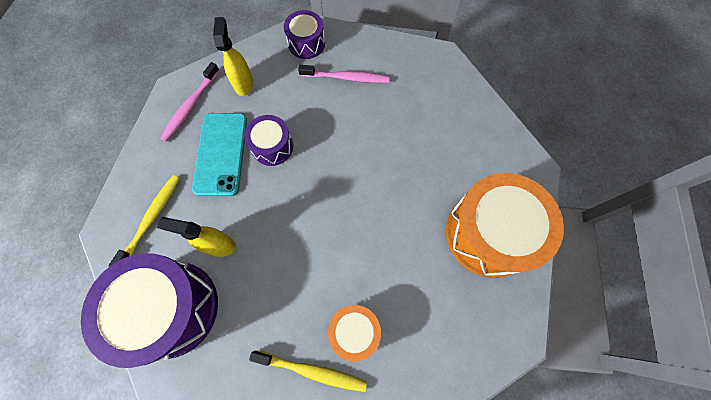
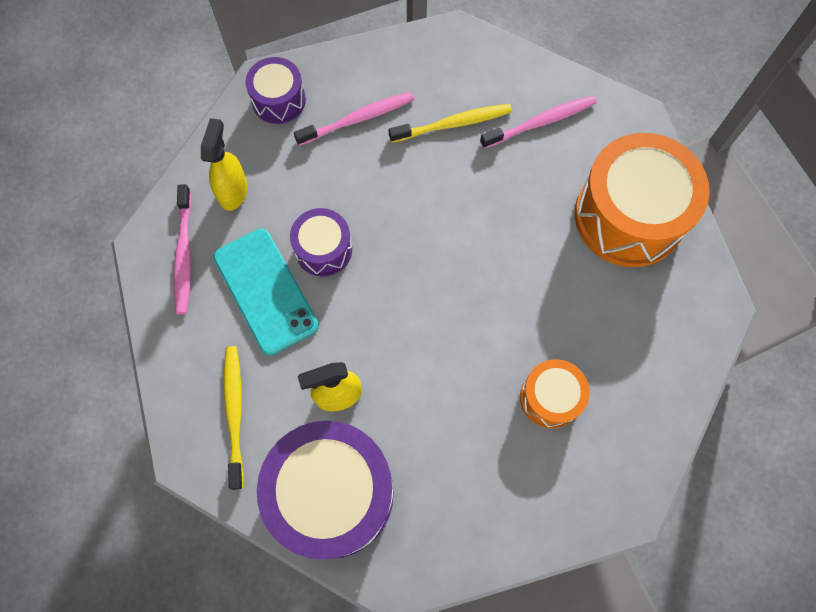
camera: 30 degrees left, 0 degrees up
yellow spray bottle [213,17,253,96] -> yellow spray bottle turned 45 degrees clockwise [201,118,248,211]
yellow toothbrush [249,350,367,392] -> yellow toothbrush moved to [389,104,512,143]
none -> pink toothbrush [480,95,597,149]

